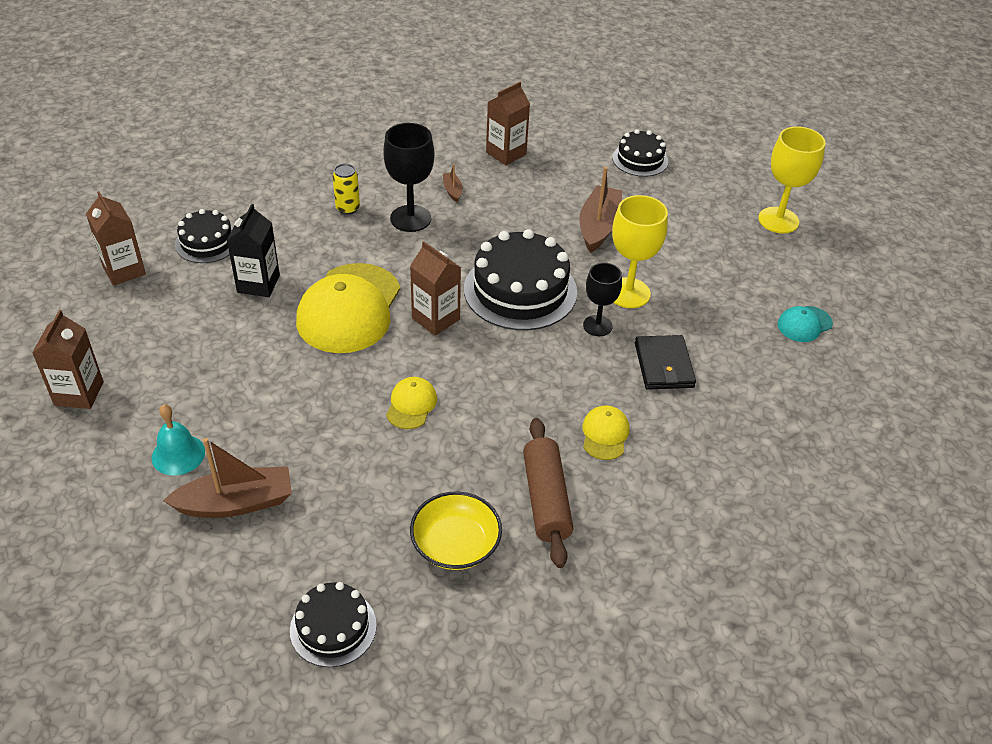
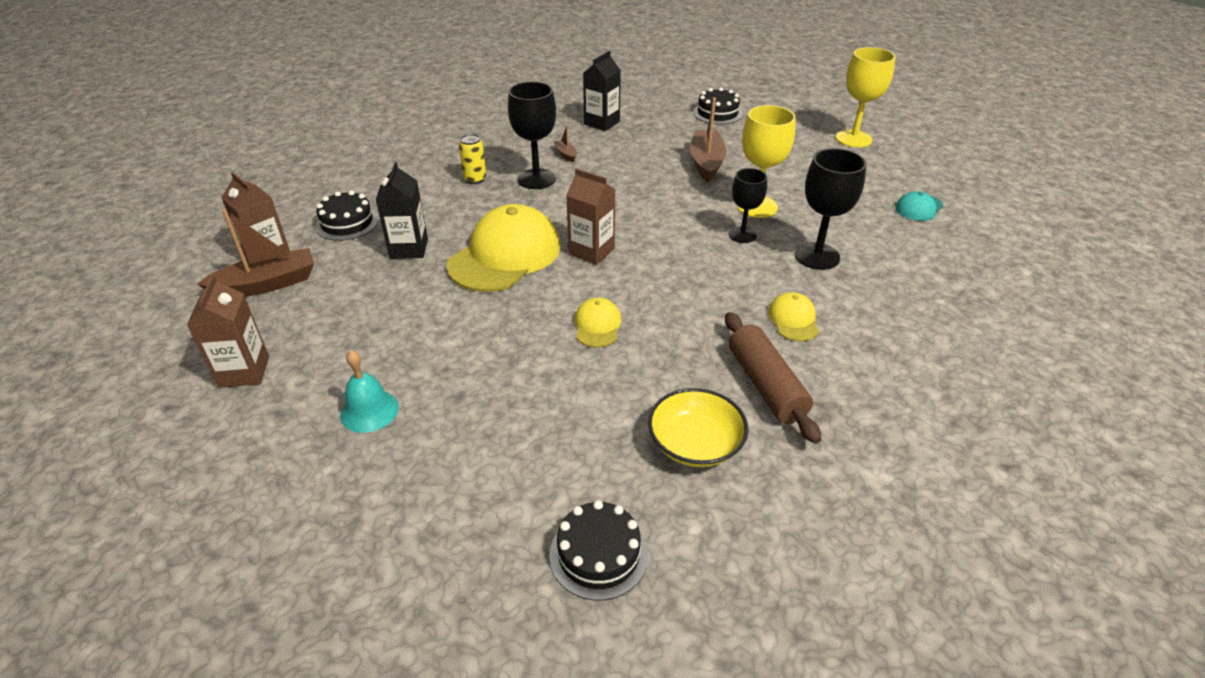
camera: 10 degrees left, 5 degrees down
brown boat [163,438,292,518] -> brown boat moved to [197,209,314,297]
yellow cap [296,263,400,353] -> yellow cap turned 150 degrees counterclockwise [447,204,560,292]
black cake [464,229,577,330] -> none
brown carton [486,82,530,165] -> black carton [583,51,621,131]
black wallet [635,335,696,390] -> black goblet [795,148,867,270]

